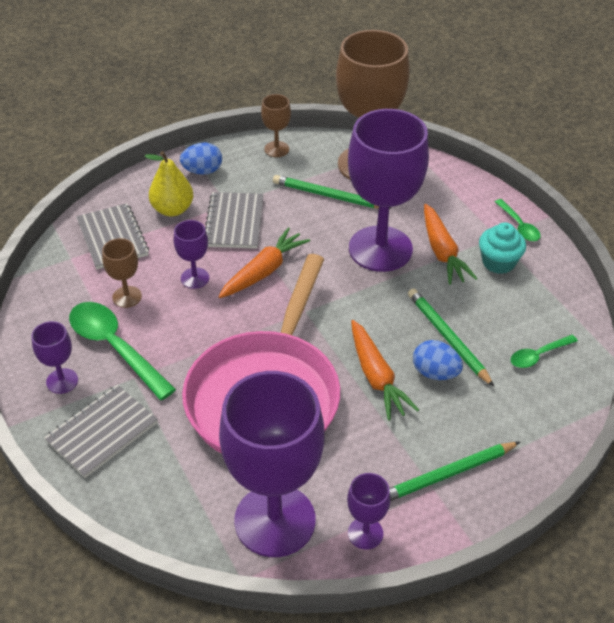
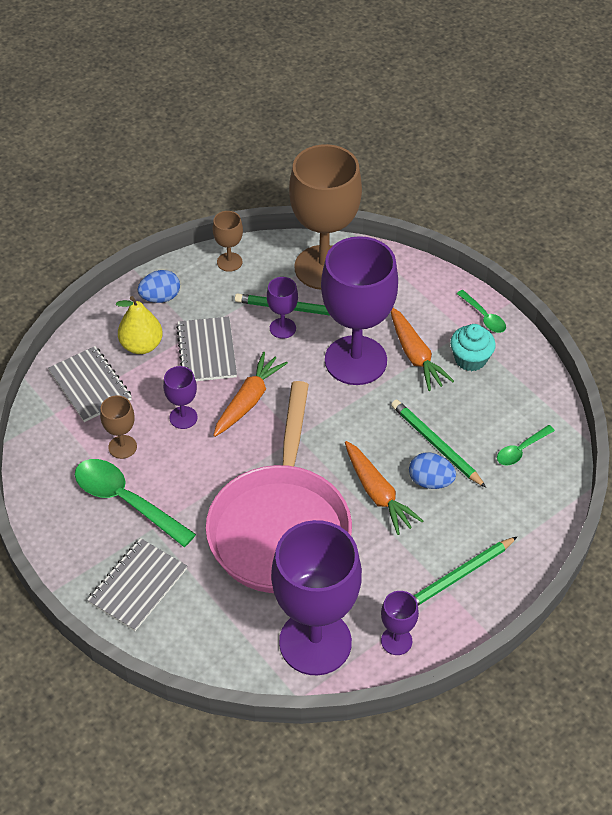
camera: 10 degrees left, 5 degrees up
purple goblet [31,321,78,394] -> purple goblet moved to [267,277,298,339]

